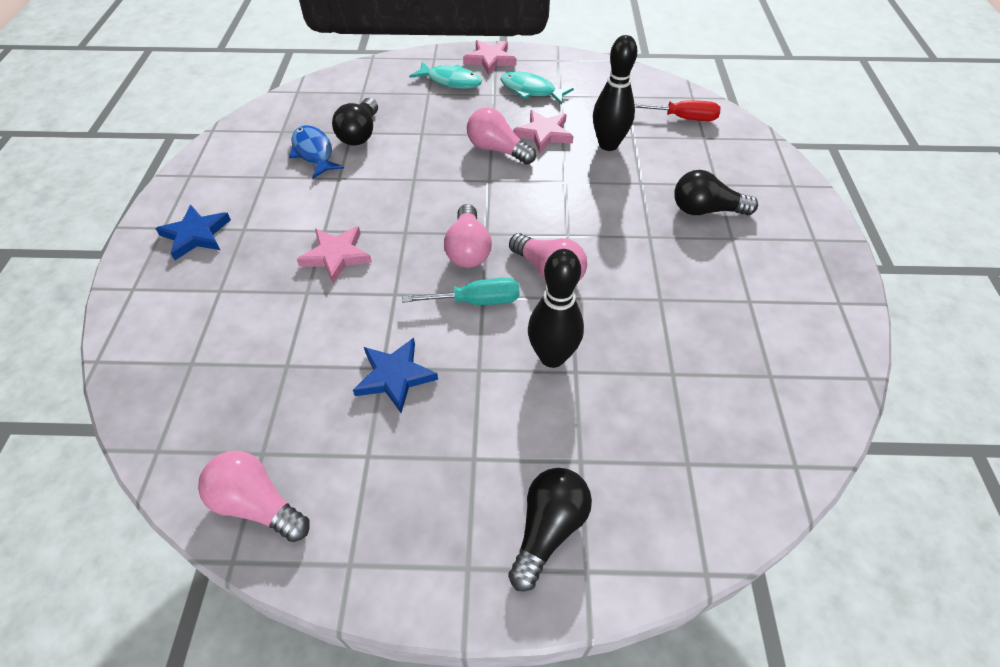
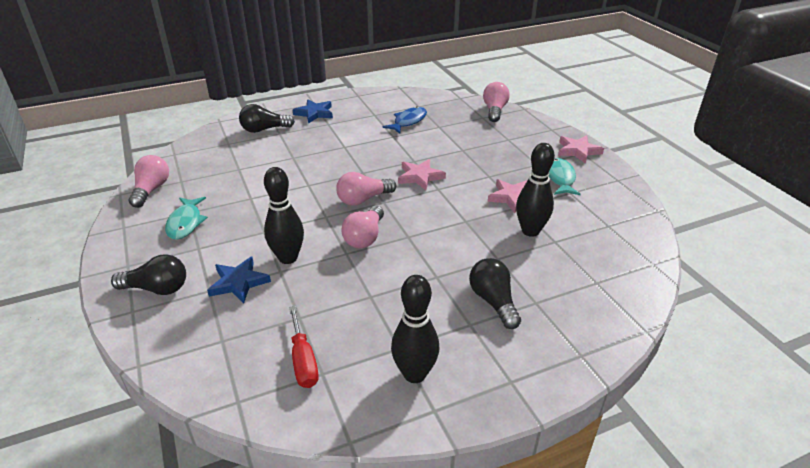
camera: 65 degrees right, 15 degrees down
pink star [297,226,372,284] -> pink star moved to [398,159,446,191]
black light bulb [332,98,378,146] -> black light bulb moved to [239,104,295,133]
blue star [353,338,438,413] -> blue star moved to [207,256,271,304]
turquoise screwdriver [402,278,519,305] -> none
turquoise fish [409,62,482,89] -> turquoise fish moved to [165,197,208,240]
pink light bulb [467,107,536,164] -> pink light bulb moved to [483,82,510,122]
red screwdriver [634,100,721,121] -> red screwdriver moved to [289,306,319,388]
none -> black bowling pin [391,275,439,383]

